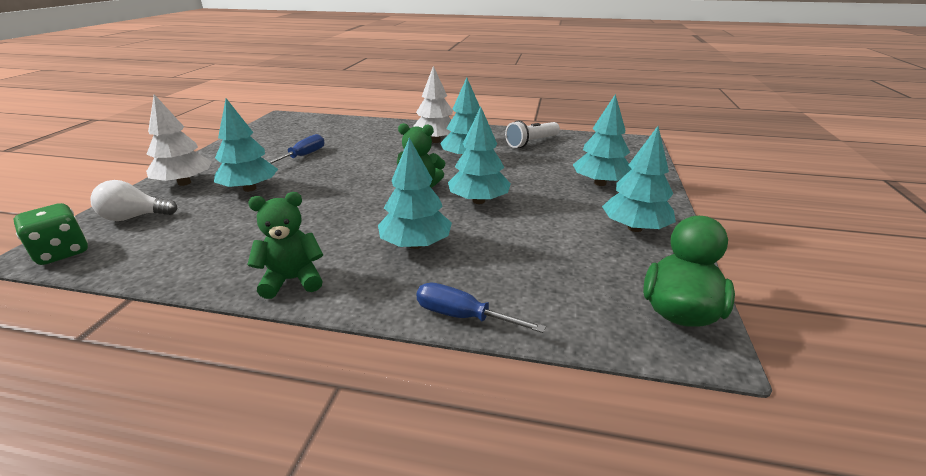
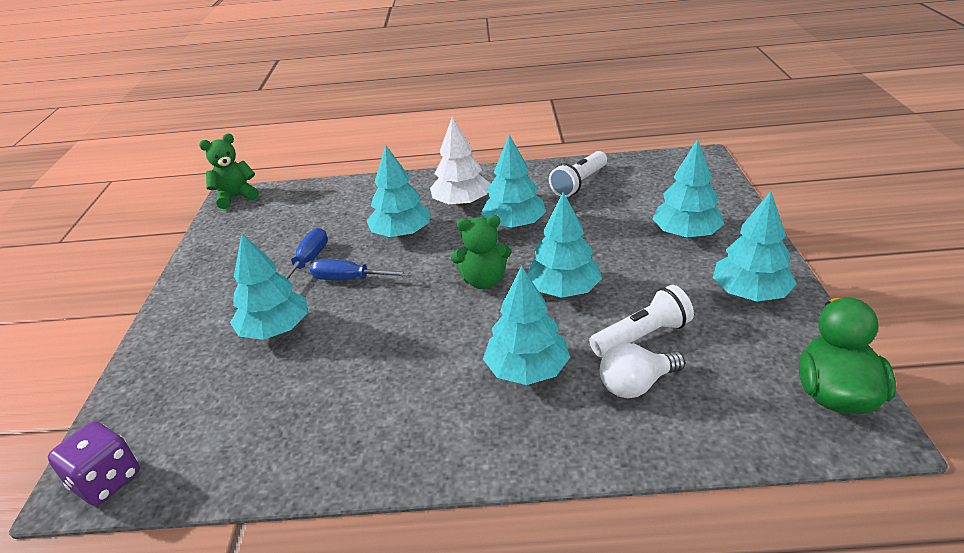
camera: 10 degrees left, 5 degrees up
green dice [14,203,88,265] -> purple dice [48,421,140,506]
white light bulb [90,180,178,221] -> white light bulb moved to [600,343,685,398]
white tree [146,94,212,186] -> none
green teddy bear [247,192,323,299] -> green teddy bear moved to [199,134,259,209]
blue screwdriver [416,283,546,333] -> blue screwdriver moved to [310,259,410,280]
none -> turquoise tree [367,145,430,238]
none -> white flashlight [589,285,694,357]

